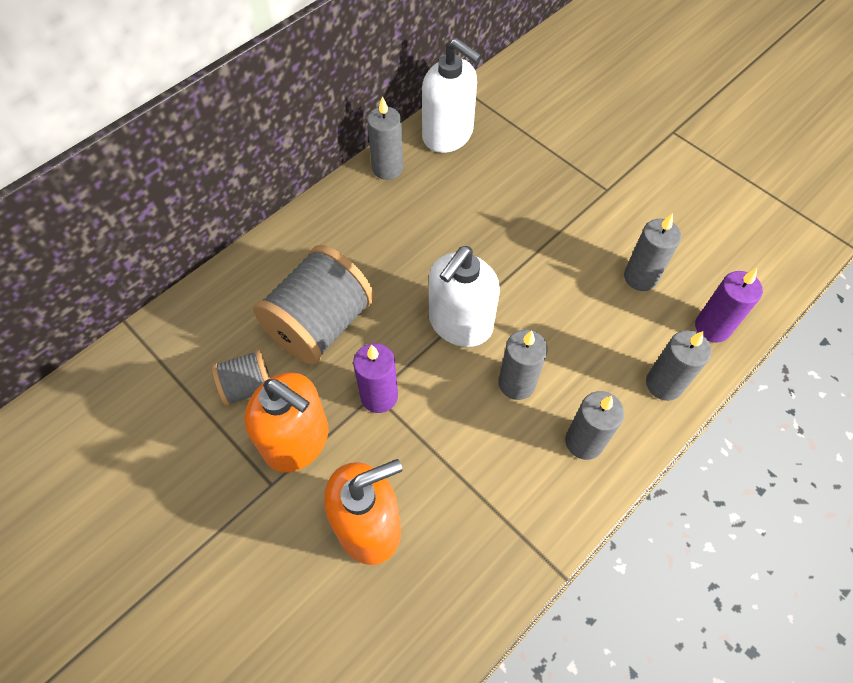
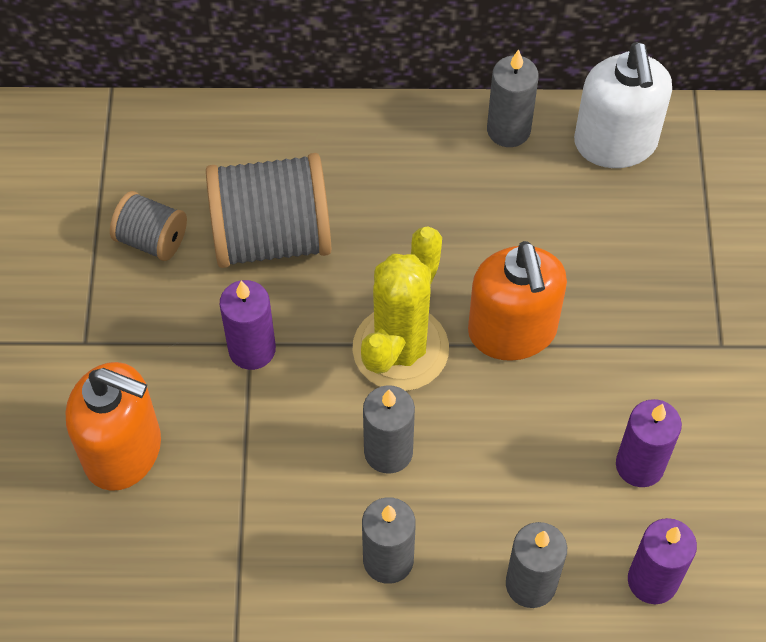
camera: 45 degrees right, 0 degrees up
orange soap dispenser [244,372,328,473] -> orange soap dispenser moved to [468,241,567,361]
white soap dispenser [429,246,500,347] -> yellow cactus [352,226,449,391]
grey candle [624,213,681,291] -> purple candle [616,399,682,487]

